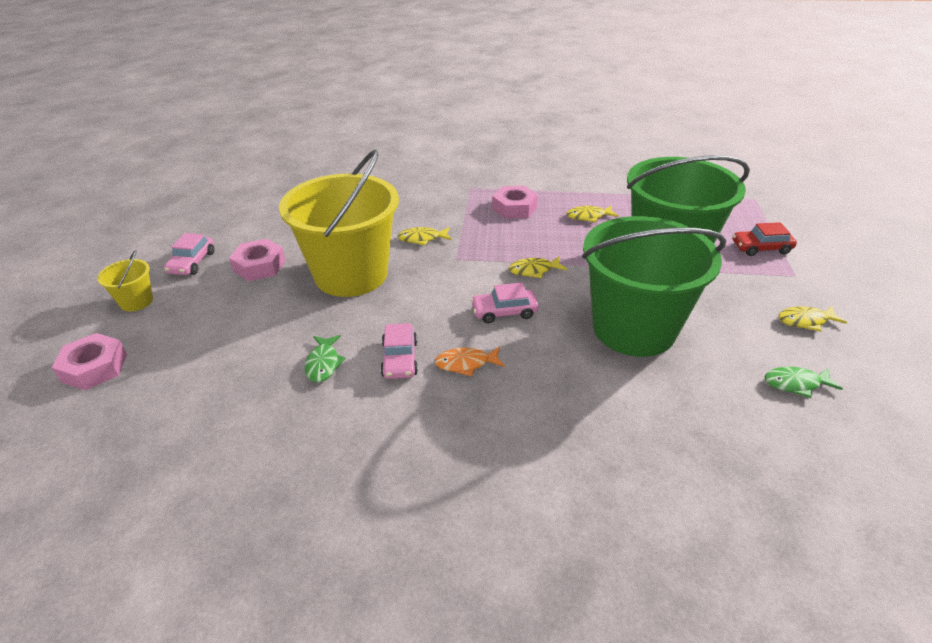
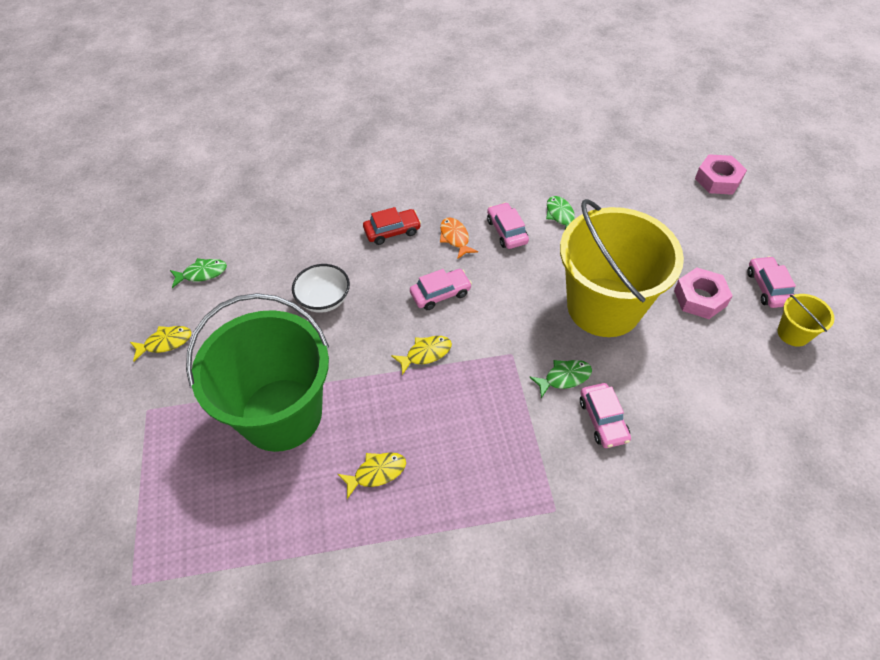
camera: 165 degrees right, 15 degrees up
yellow bucket [97,250,153,311] -> yellow bucket moved to [778,294,835,347]
yellow fish [397,227,451,245] -> green fish [529,360,592,398]
orange fish [435,346,505,376] -> orange fish turned 90 degrees counterclockwise [440,218,478,259]
pink nut [492,186,538,219] -> none
green bucket [582,216,726,357] -> white bowl [292,264,350,313]
red car [733,222,797,256] -> red car moved to [363,207,421,245]
none -> pink car [580,383,631,448]

